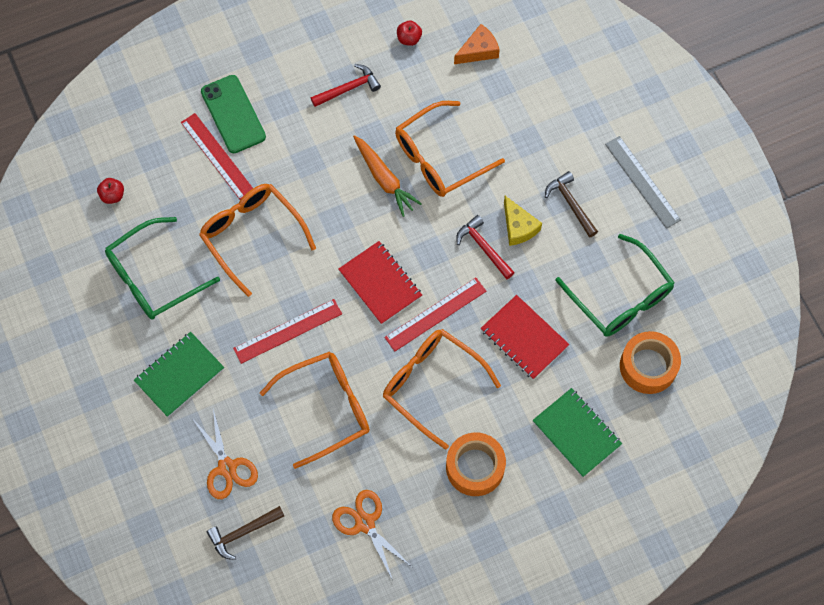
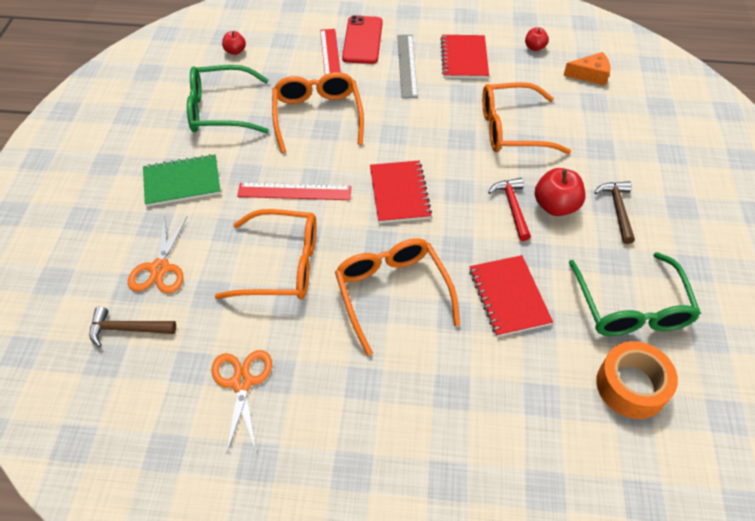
camera: 30 degrees right, 15 degrees down
green phone [201,75,266,153] -> red phone [342,15,383,64]
red hammer [311,64,381,107] -> red notebook [441,35,489,79]
orange carrot [353,135,422,217] -> none
red ruler [384,278,486,351] -> none
orange tape [446,432,506,496] -> none
yellow cheese [504,196,542,246] -> red apple [534,168,586,216]
green notebook [532,388,622,477] -> none
grey ruler [605,136,681,229] -> grey ruler moved to [397,35,418,98]

